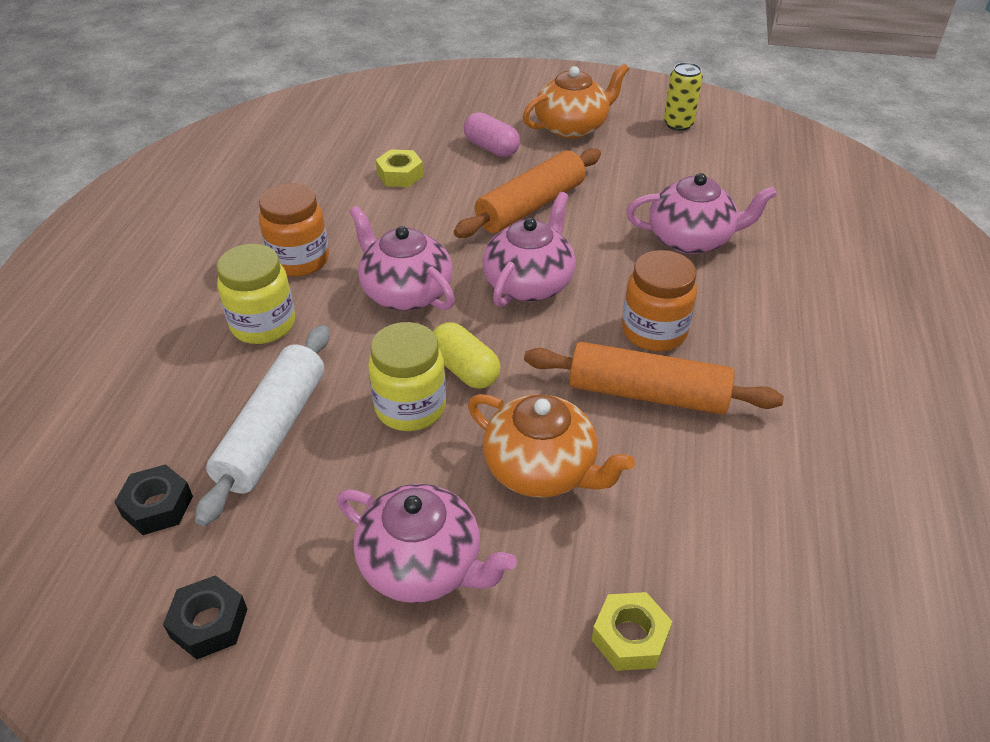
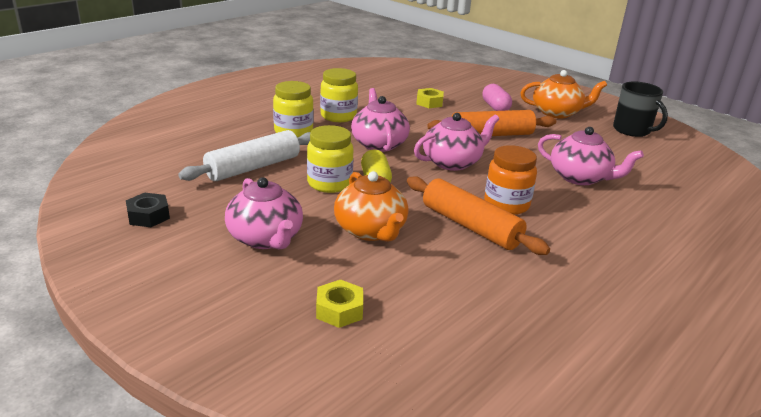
camera: 30 degrees right, 15 degrees down
black nut [115,464,193,535] -> none
orange jar [259,183,329,277] -> yellow jar [320,68,358,122]
yellow can [664,62,703,131] -> black mug [613,82,668,137]

